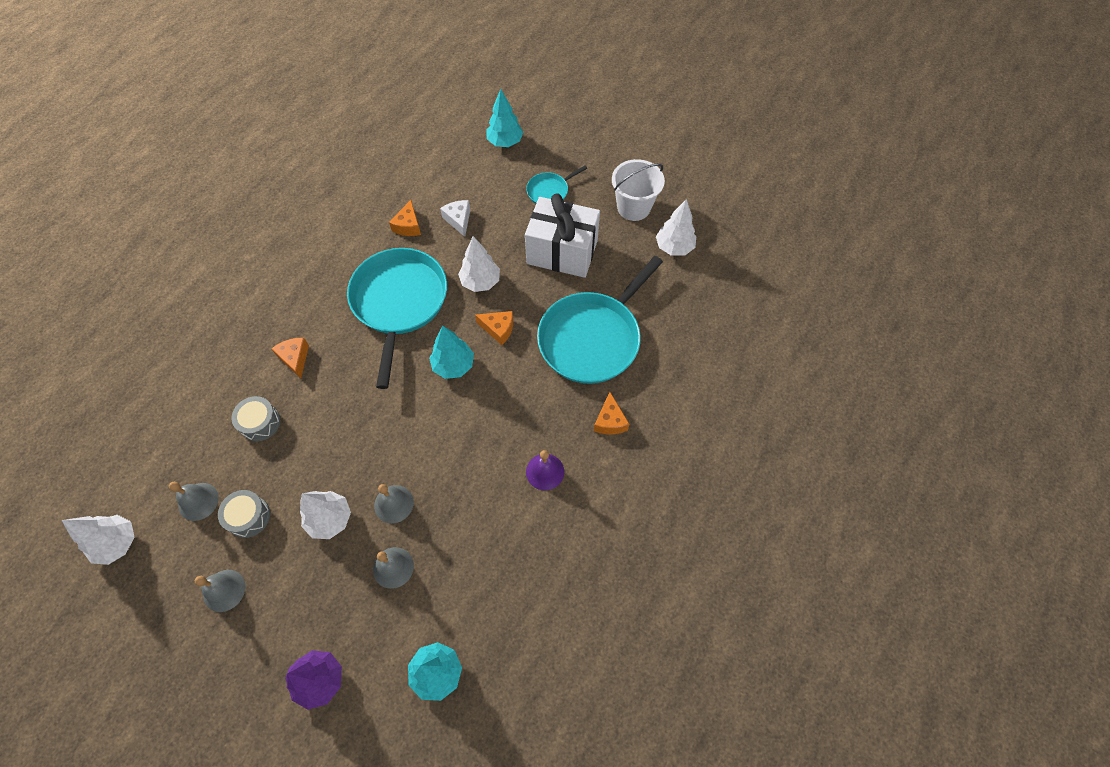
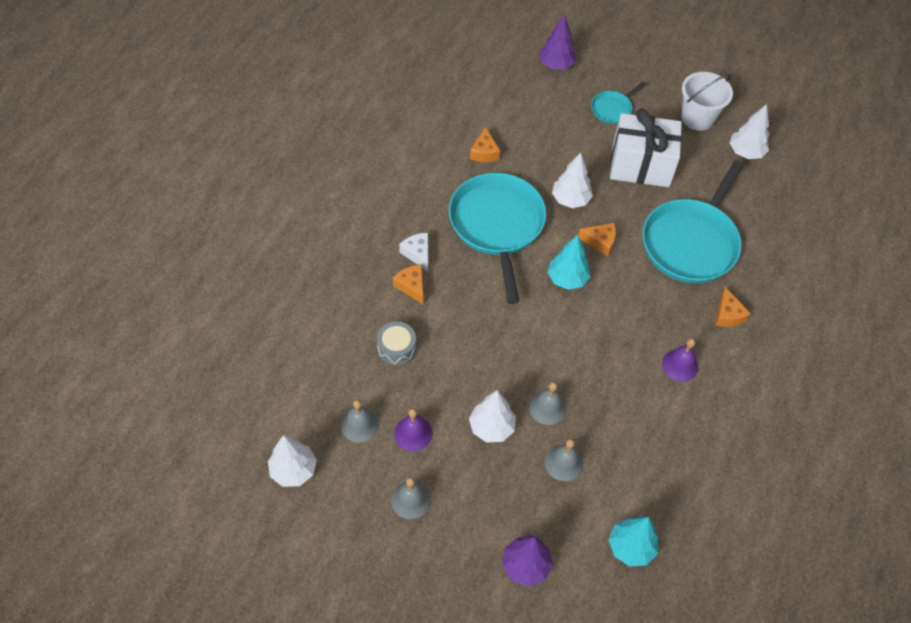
camera: 10 degrees left, 5 degrees down
grey drum [218,490,270,538] -> purple bell [394,408,432,451]
white cheese [440,200,470,237] -> white cheese moved to [399,233,428,271]
turquoise tree [486,89,524,147] -> purple tree [539,14,576,70]

